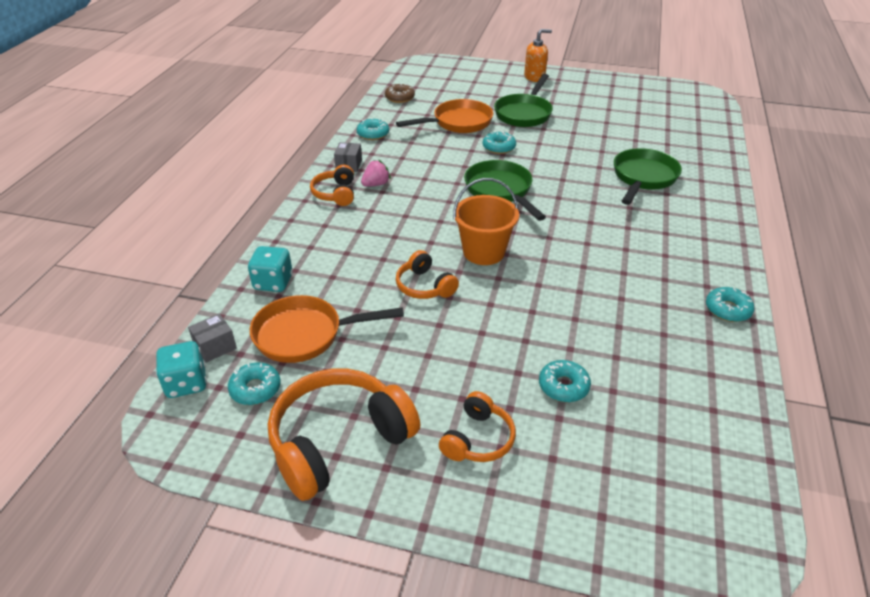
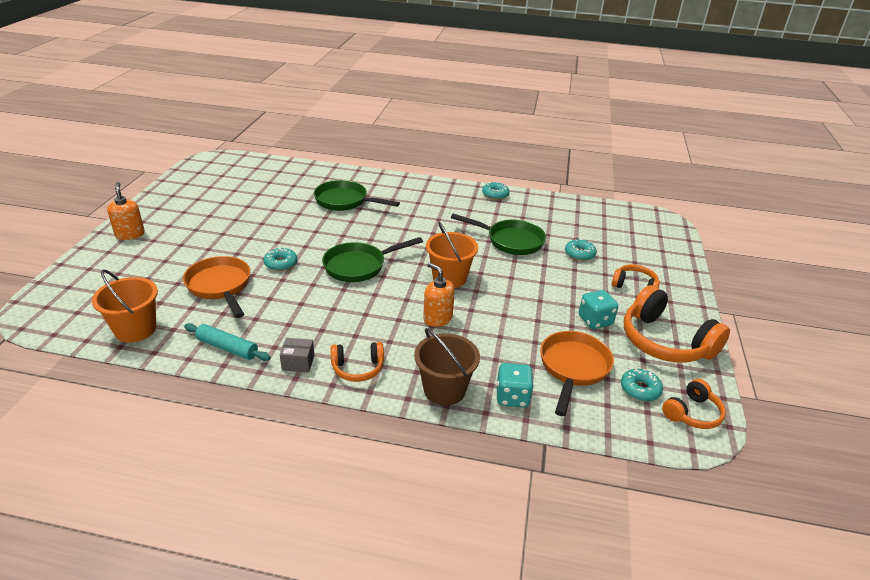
camera: 95 degrees left, 5 degrees down
turquoise dice [156,341,207,398] -> turquoise dice moved to [579,290,618,329]
grey box [188,314,237,363] -> none
orange pan [250,295,404,363] -> orange pan turned 150 degrees counterclockwise [540,331,614,416]
turquoise donut [357,118,389,140] -> turquoise rolling pin [184,323,271,361]
pink strawberry [361,160,391,187] -> none
brown donut [385,84,415,103] -> orange bucket [92,270,158,343]
orange headphones [396,250,459,299] -> orange headphones moved to [662,379,726,429]
green pan [494,74,553,127] -> green pan moved to [451,214,546,255]
none -> brown bucket [414,328,480,406]
none -> orange soap dispenser [423,263,455,327]

